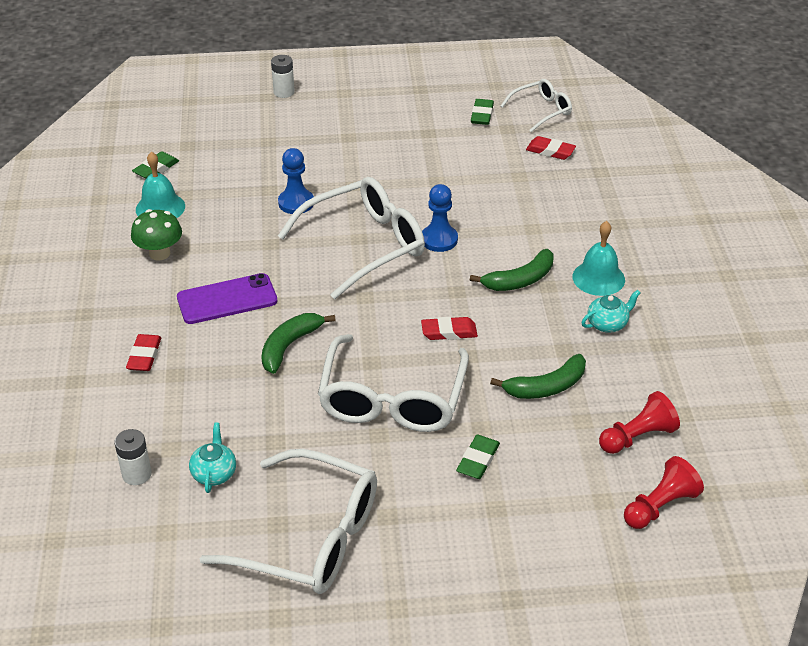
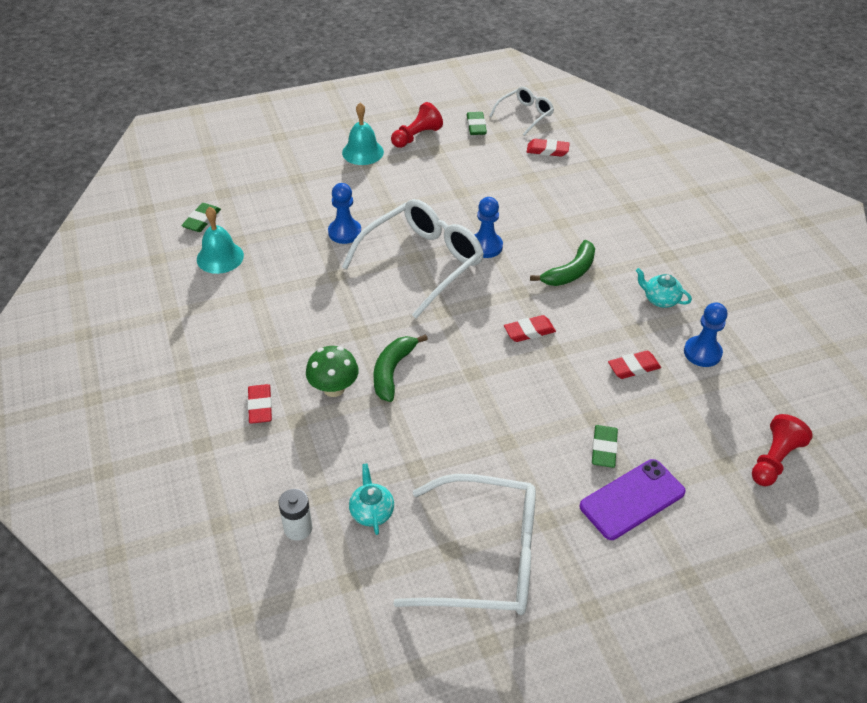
camera: 15 degrees left, 5 degrees up
green mushroom [131,209,182,261] -> green mushroom moved to [306,346,359,397]
purple phone [177,273,278,324] -> purple phone moved to [580,459,686,540]
white battery [271,55,295,98] -> none
white glasses [318,334,469,432] -> none
green banana [490,354,586,399] -> red eraser [608,351,661,379]
turquoise bell [573,221,625,296] -> turquoise bell moved to [342,103,384,165]
turquoise teapot [582,290,641,333] -> turquoise teapot turned 105 degrees counterclockwise [636,268,692,308]
red pawn [599,391,680,454] -> red pawn moved to [391,102,443,148]
none -> blue pawn [684,303,727,367]

